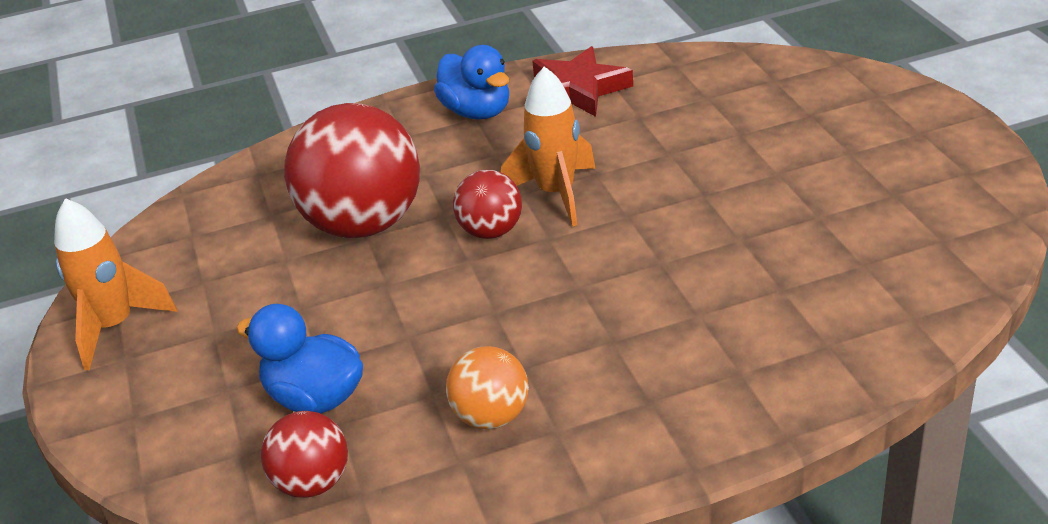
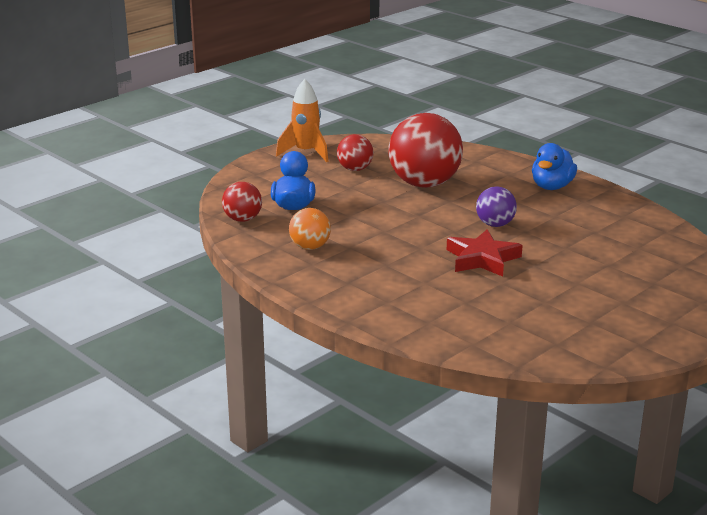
camera: 60 degrees right, 10 degrees down
red ball [453,170,522,239] -> red ball moved to [337,134,374,171]
orange rocket [501,66,596,226] -> purple ball [476,186,517,227]
red star [532,46,633,117] -> red star moved to [447,230,523,277]

